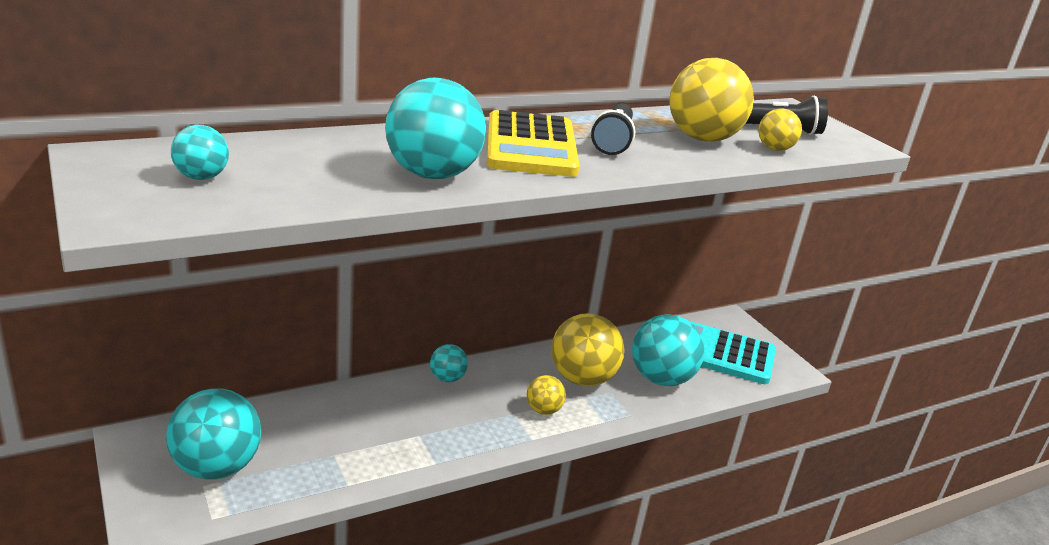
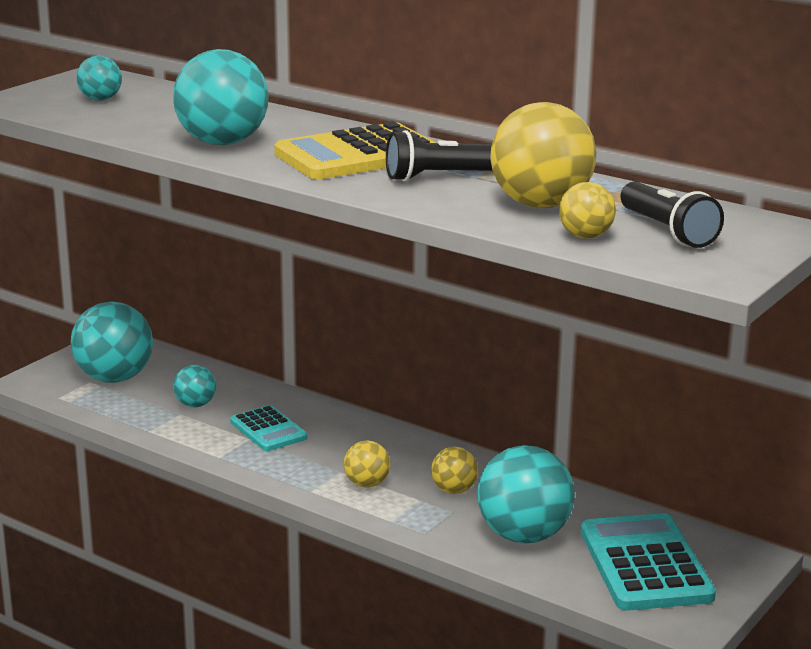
camera: 65 degrees right, 5 degrees down
turquoise ball [430,344,468,382] -> turquoise ball moved to [173,365,216,407]
yellow ball [551,313,624,386] -> yellow ball [431,447,478,494], size x0.51
none -> turquoise calculator [230,405,307,451]

